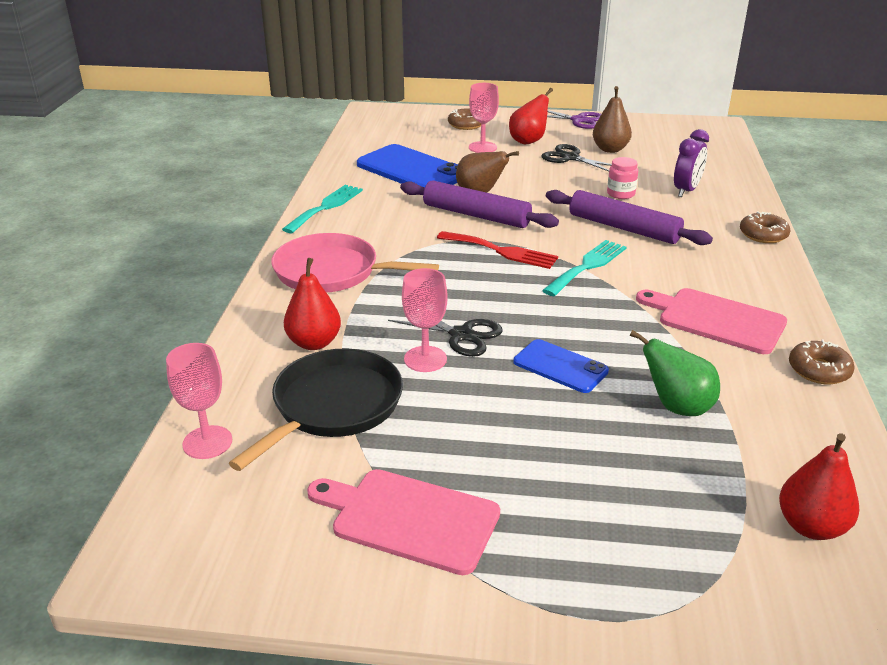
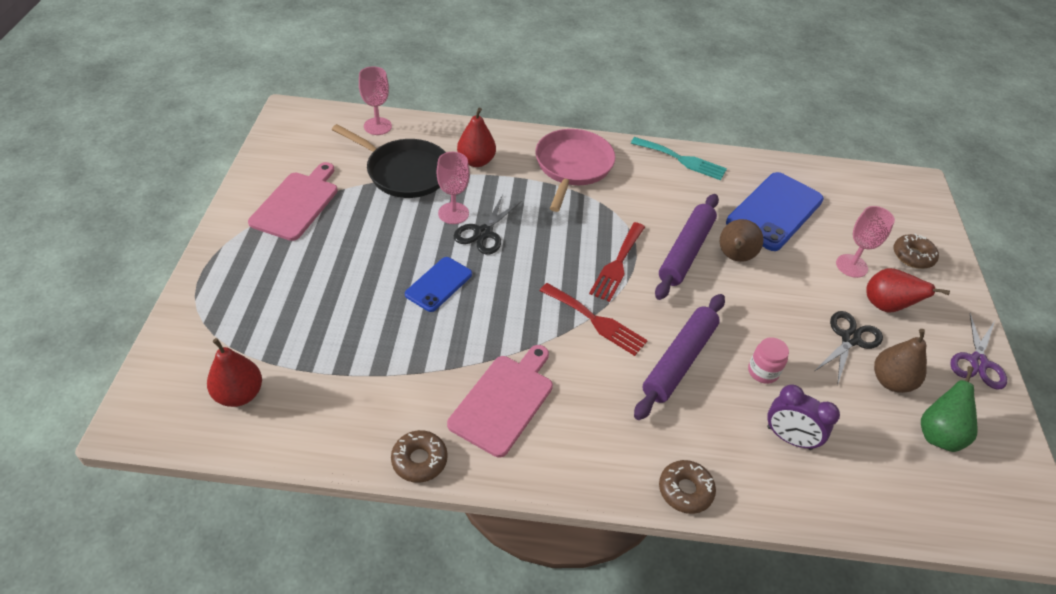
camera: 85 degrees right, 15 degrees up
turquoise fork [542,240,627,296] -> red fork [540,283,648,356]
green pear [629,330,720,416] -> green pear moved to [921,366,978,452]

